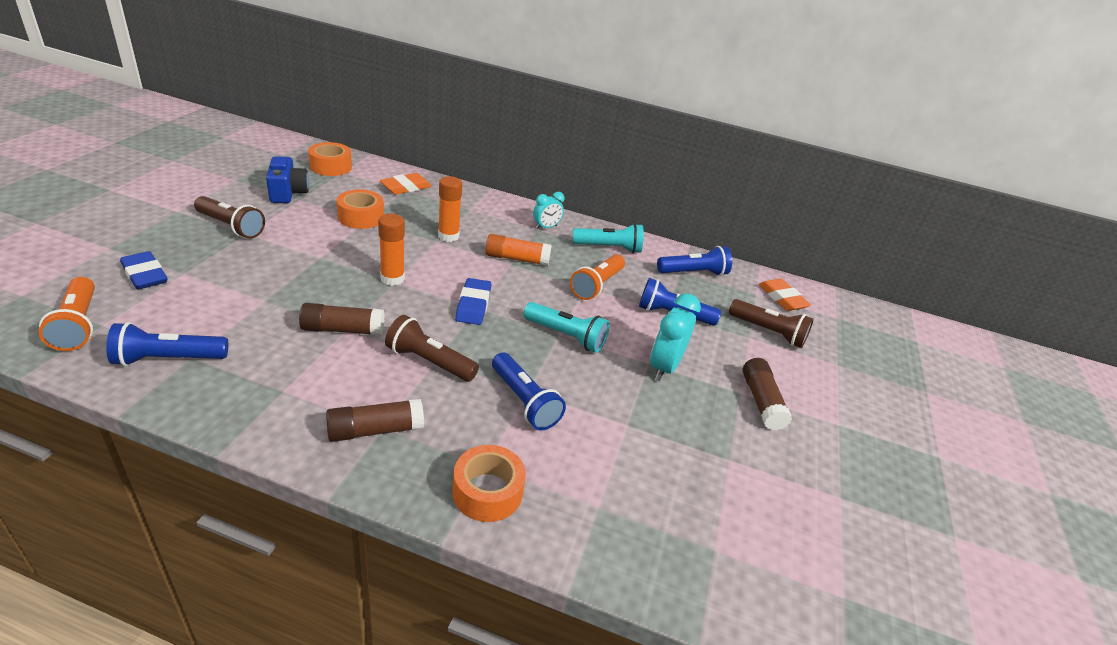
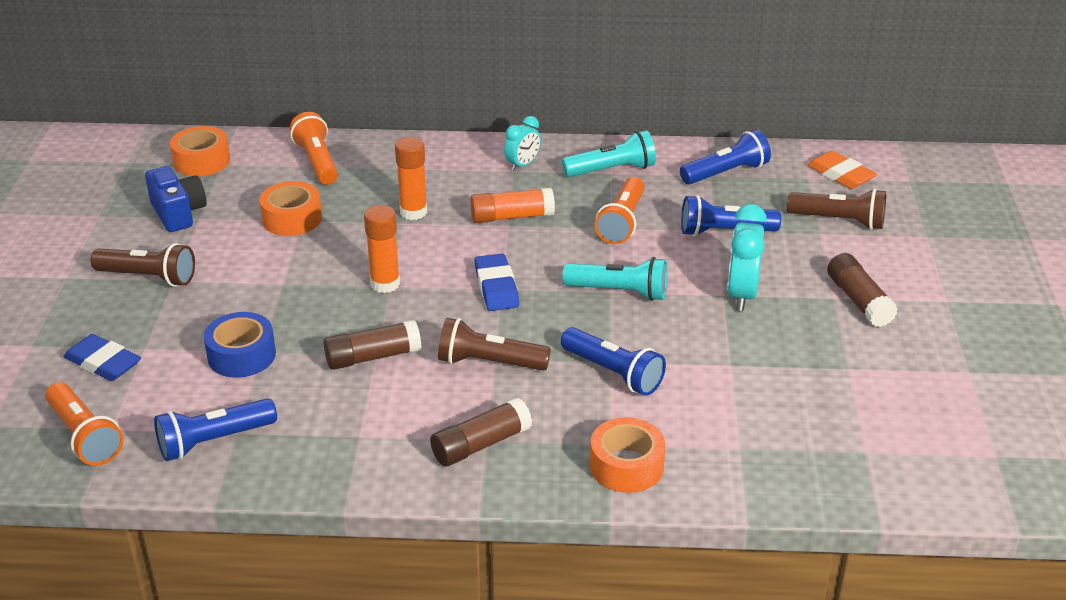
camera: 10 degrees left, 0 degrees up
orange eraser [380,173,432,195] -> orange flashlight [290,112,338,185]
none -> blue tape [204,312,276,378]

